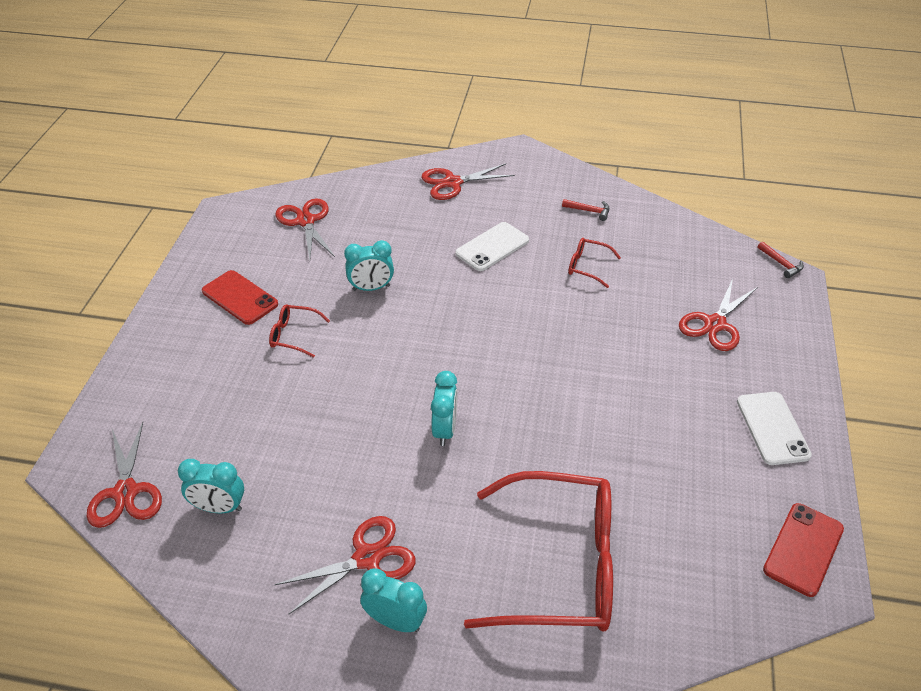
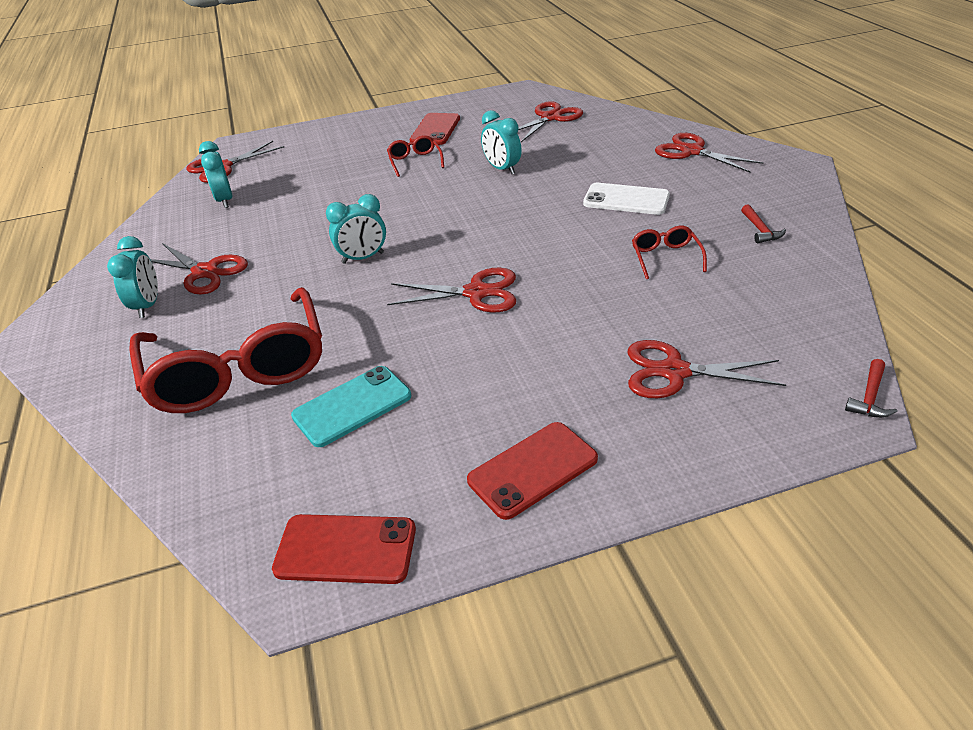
camera: 65 degrees right, 5 degrees down
white phone [737,392,812,465] -> red phone [467,422,598,520]
none -> turquoise phone [291,366,411,447]
none -> red scissors [387,268,516,313]

